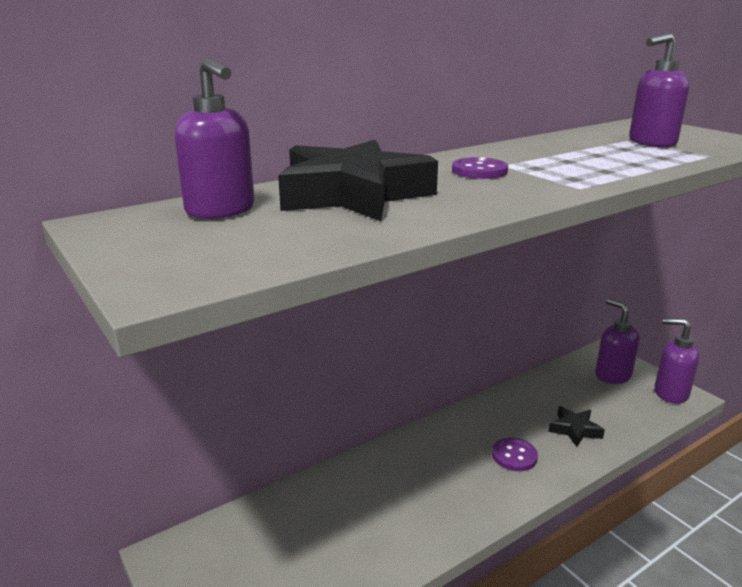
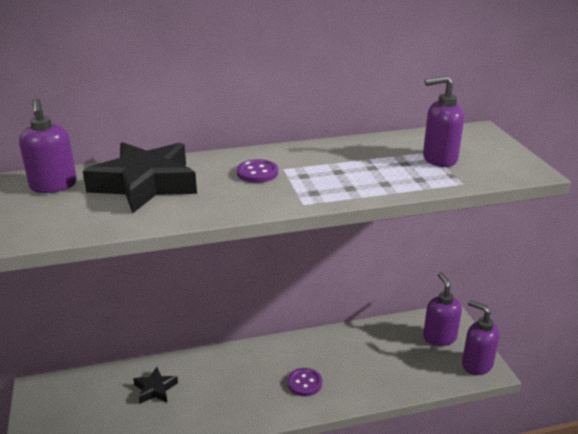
camera: 20 degrees right, 5 degrees up
black star [549,406,605,447] -> black star moved to [133,367,178,404]

